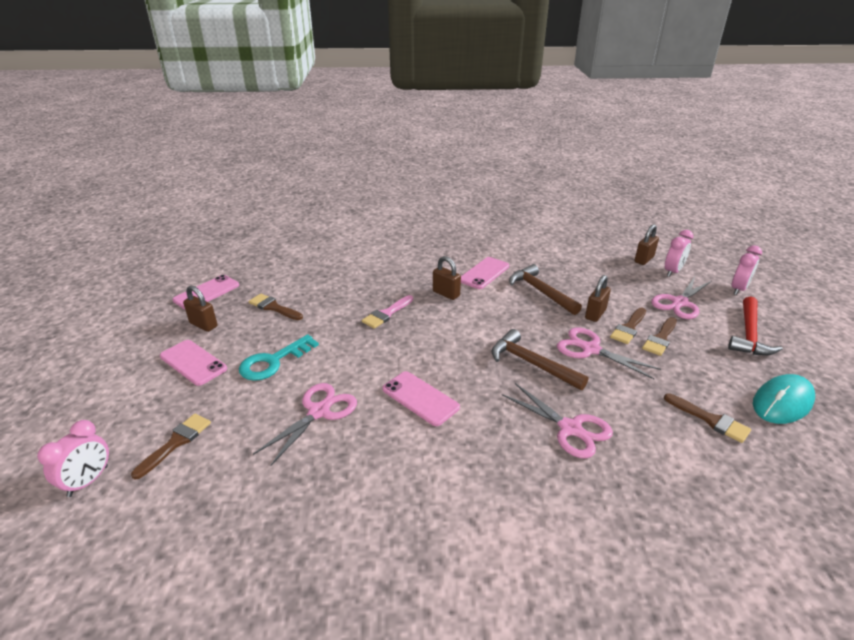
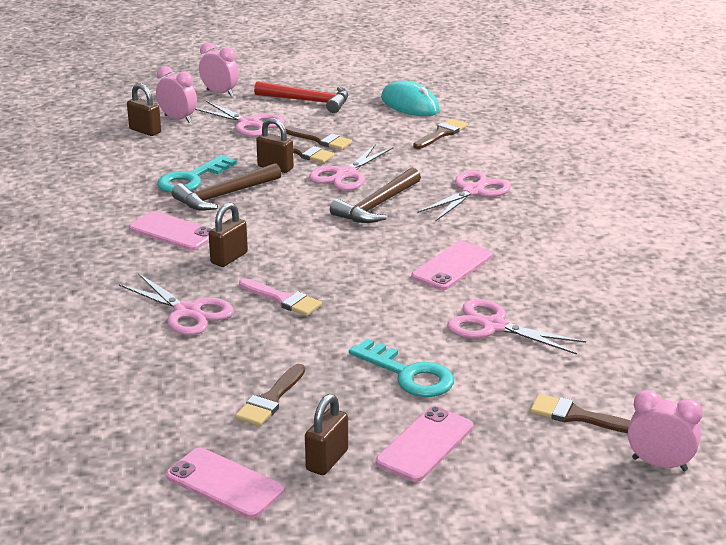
camera: 95 degrees left, 5 degrees down
none -> pink scissors [119,273,234,335]
none -> turquoise key [157,155,237,193]

